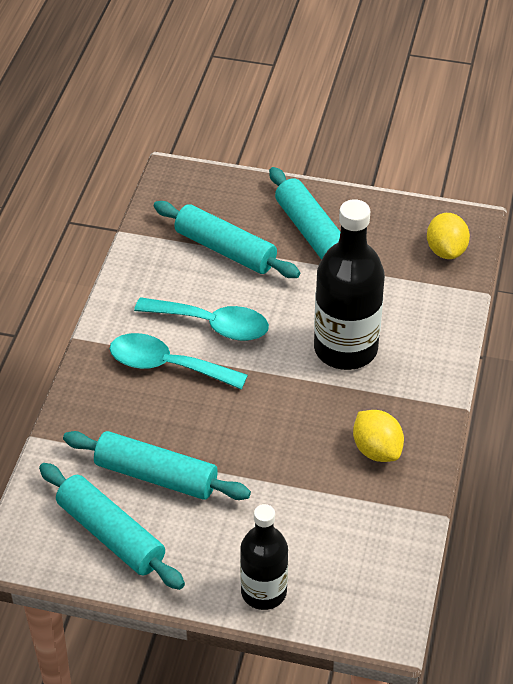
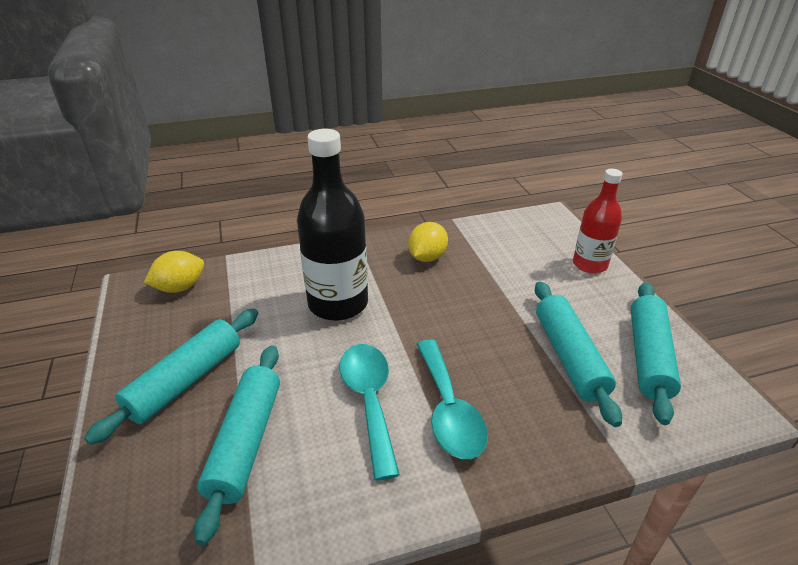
camera: 120 degrees left, 10 degrees down
black bottle [240,504,288,610] -> red bottle [573,169,623,274]

